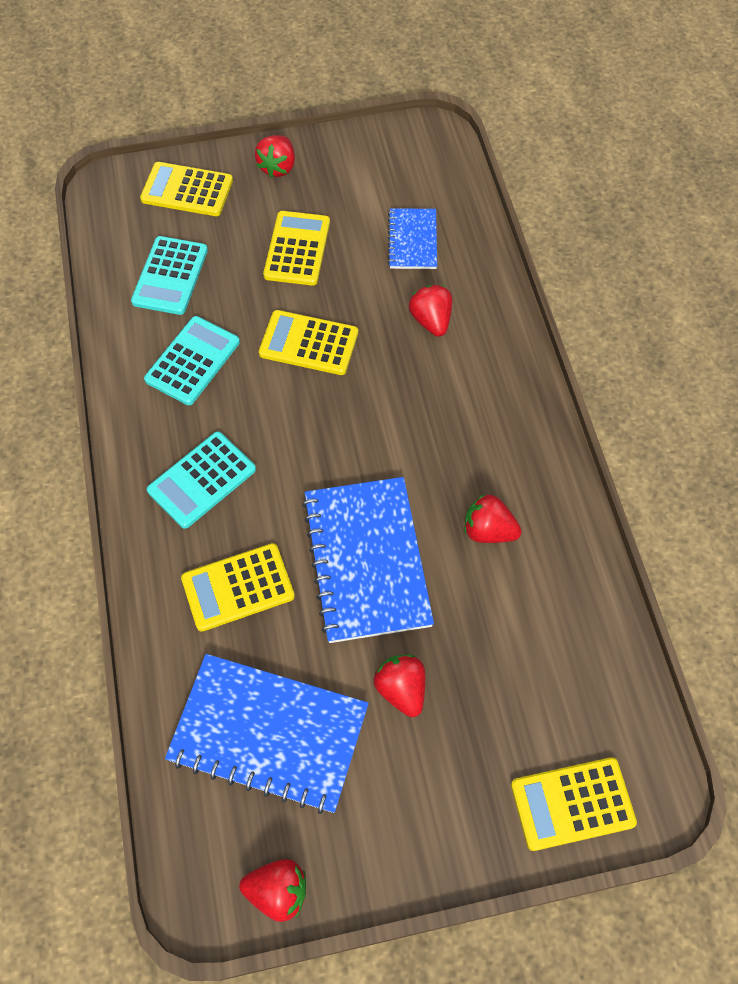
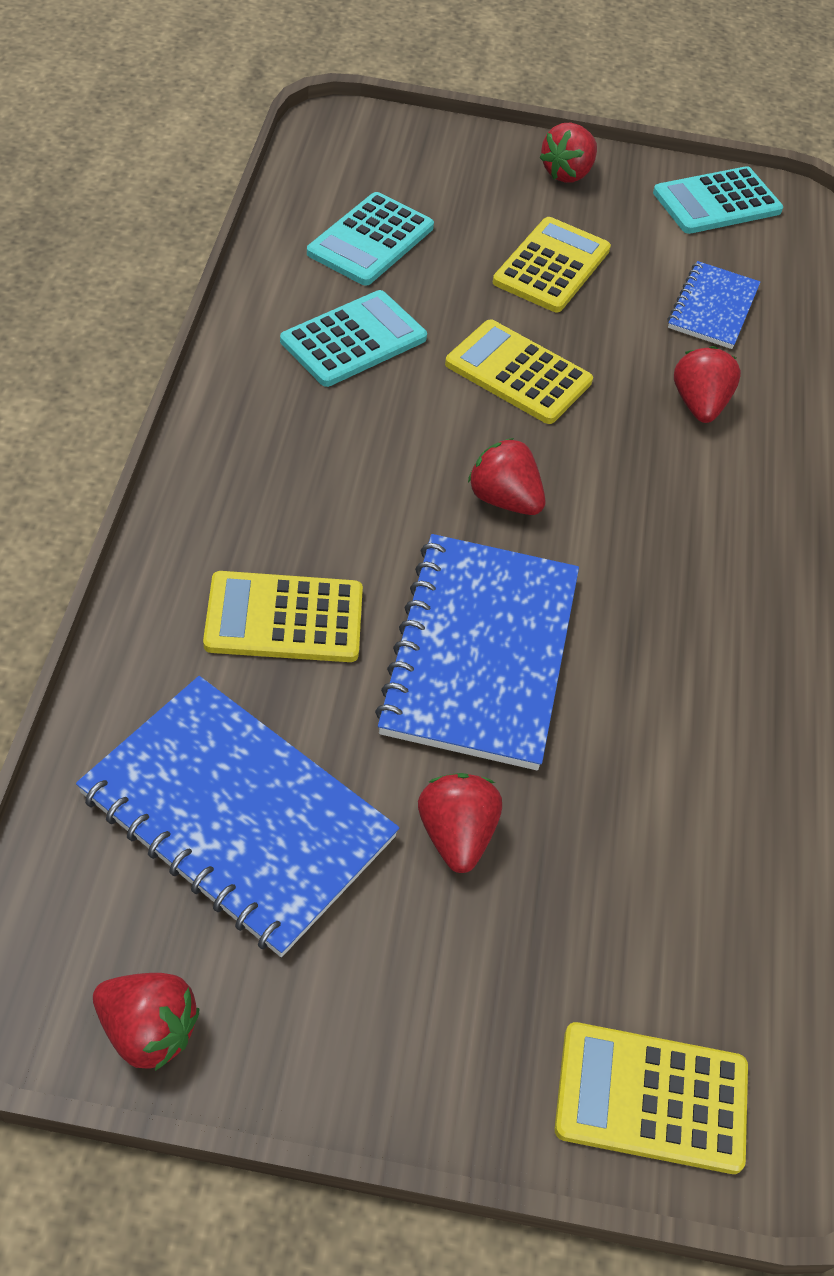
camera: 15 degrees right, 10 degrees down
yellow calculator [140,162,233,216] -> none
turquoise calculator [147,431,256,529] -> turquoise calculator moved to [653,166,783,234]
red strawberry [464,494,522,543] -> red strawberry moved to [468,438,545,515]

